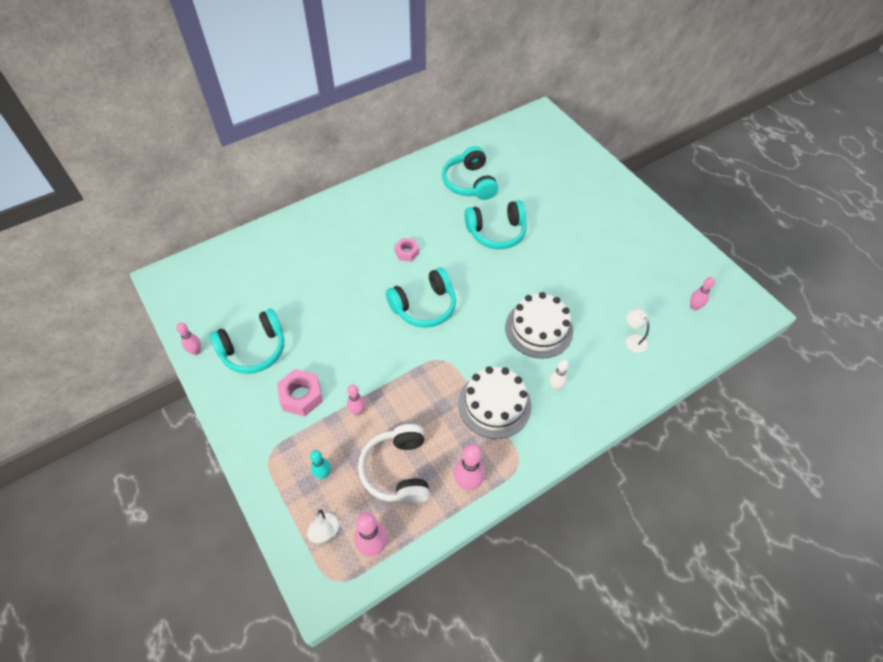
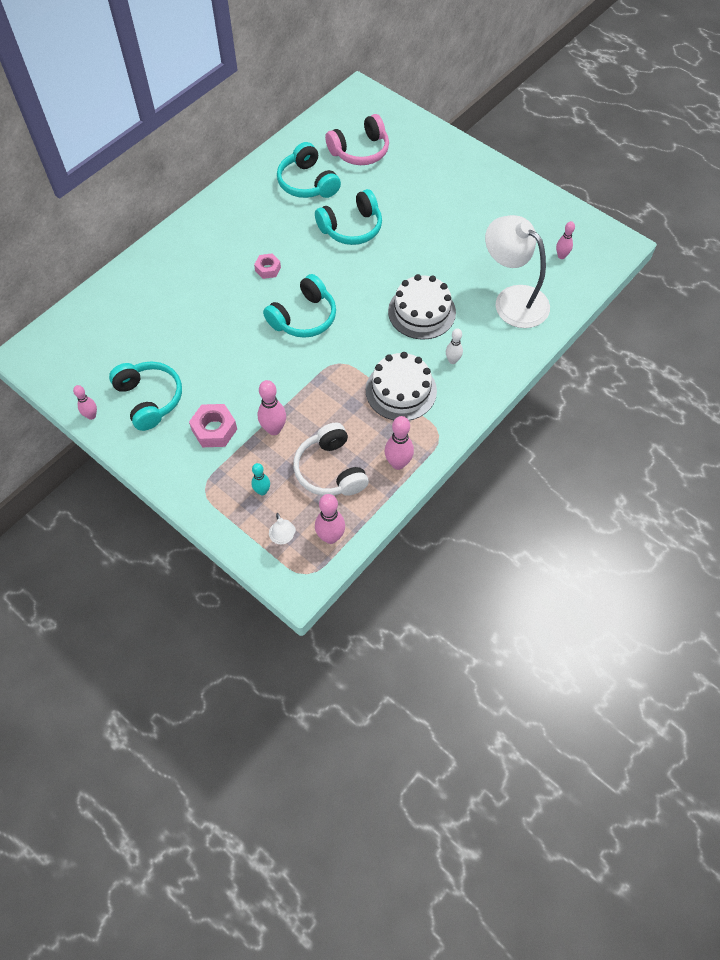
camera: 15 degrees left, 5 degrees up
turquoise headphones [209,309,284,374] -> turquoise headphones turned 75 degrees counterclockwise [109,361,182,431]
pink bowling pin [347,385,365,415] -> pink bowling pin [258,380,286,435], size x1.58
white lamp [626,308,649,353] -> white lamp [485,215,550,328], size x2.47
none -> pink headphones [325,114,389,165]

